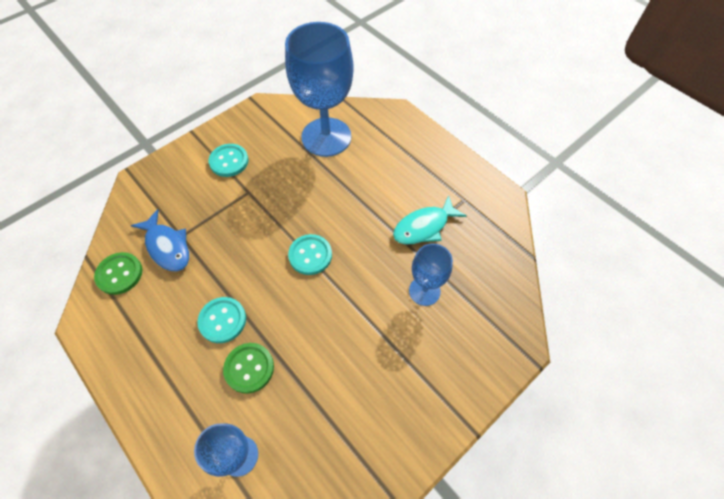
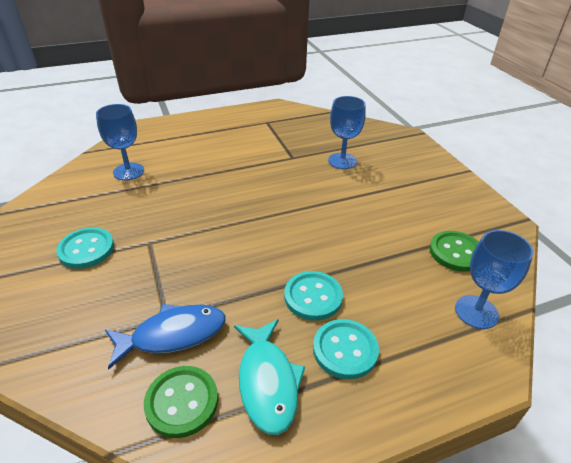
camera: 70 degrees left, 20 degrees down
green button [223,343,274,394] -> green button moved to [430,231,479,272]
blue goblet [285,22,354,157] -> blue goblet [96,104,144,181], size x0.52
turquoise button [288,234,332,275] -> turquoise button moved to [313,319,379,379]
turquoise fish [393,195,466,245] -> turquoise fish moved to [234,319,305,435]

